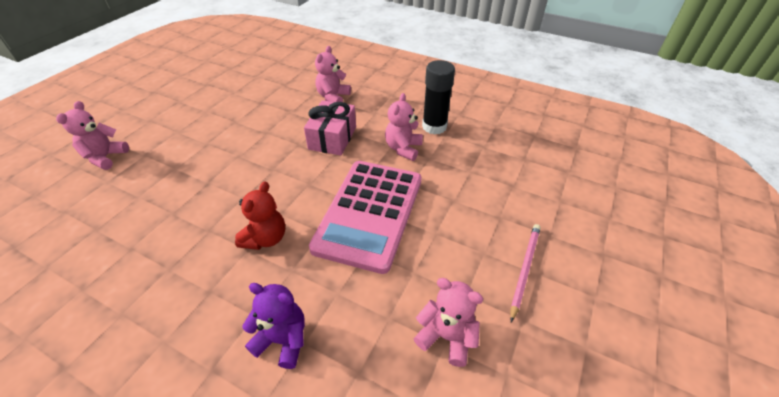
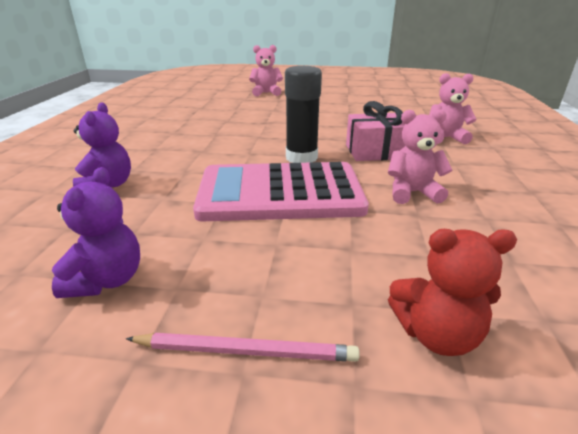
camera: 70 degrees right, 15 degrees down
red teddy bear [235,181,285,250] -> red teddy bear moved to [388,229,517,356]
pink teddy bear [413,278,483,367] -> purple teddy bear [52,167,140,298]
black glue stick [422,60,455,135] -> black glue stick moved to [285,66,322,163]

